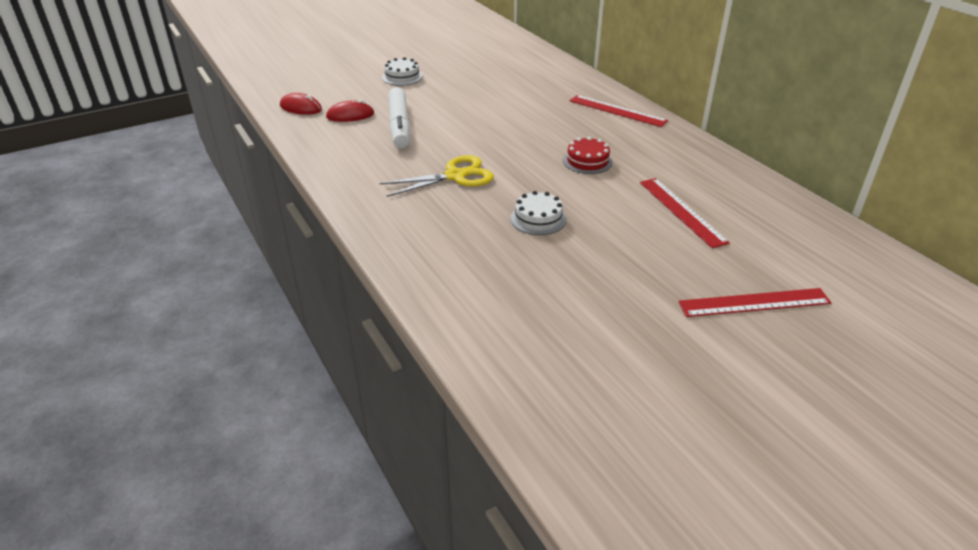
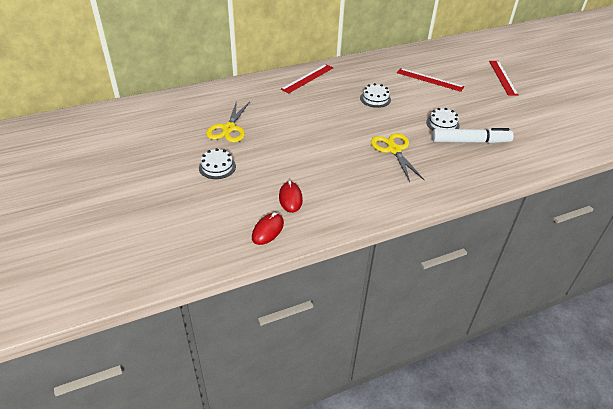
camera: 85 degrees left, 5 degrees up
white marker [388,87,410,148] -> white marker moved to [432,128,514,143]
red cake [563,137,613,174] -> white cake [360,83,391,108]
red ruler [640,178,730,248] -> red ruler turned 45 degrees clockwise [397,68,465,92]
none -> yellow scissors [206,100,250,143]

